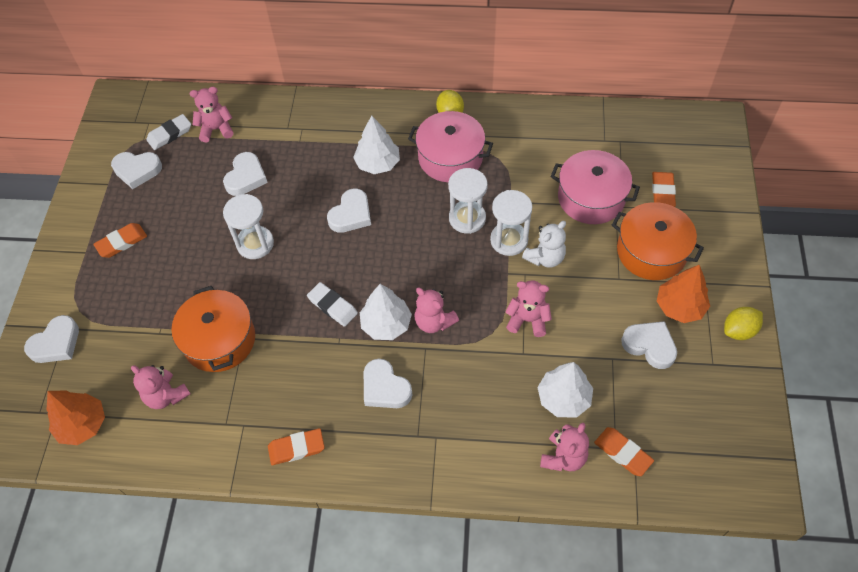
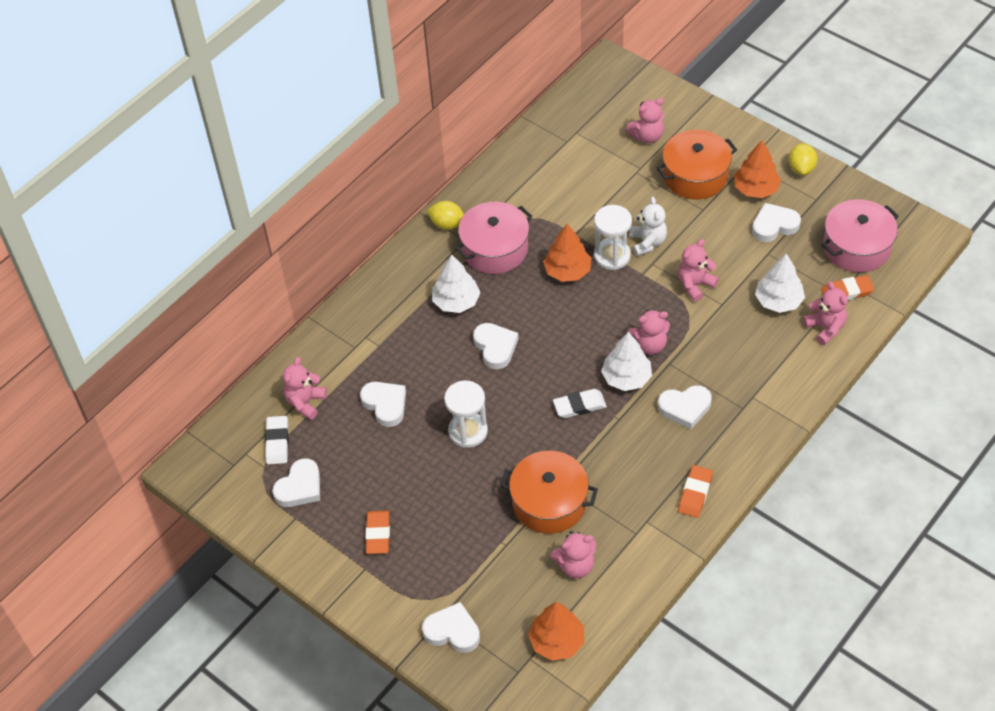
camera: 55 degrees left, 5 degrees down
white heart [24,315,79,363] -> white heart turned 60 degrees counterclockwise [422,602,480,653]
white hourglass [448,168,488,234] -> orange tree [543,224,591,282]
pink pot [551,150,640,224] -> pink pot moved to [822,199,899,273]
orange eraser [652,172,676,207] -> pink teddy bear [625,98,664,143]

